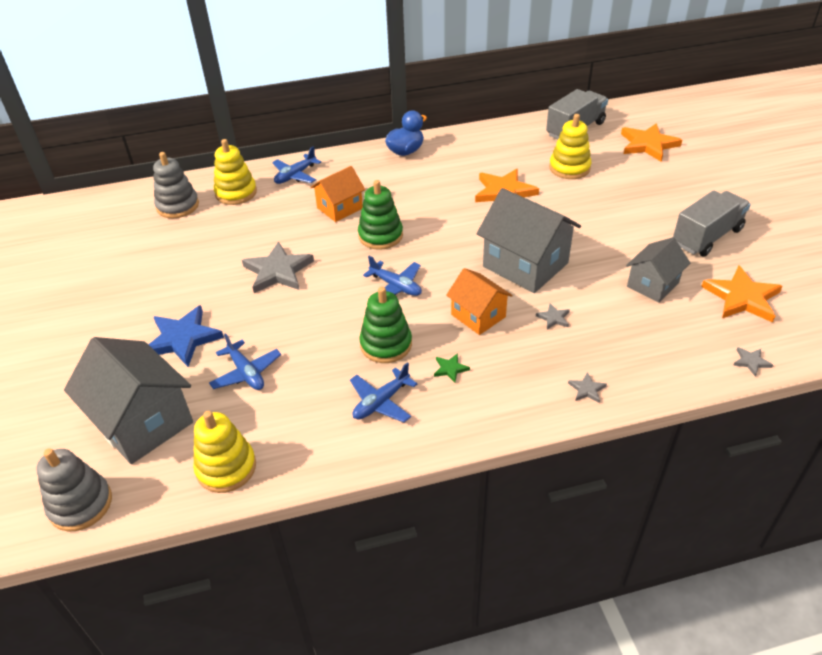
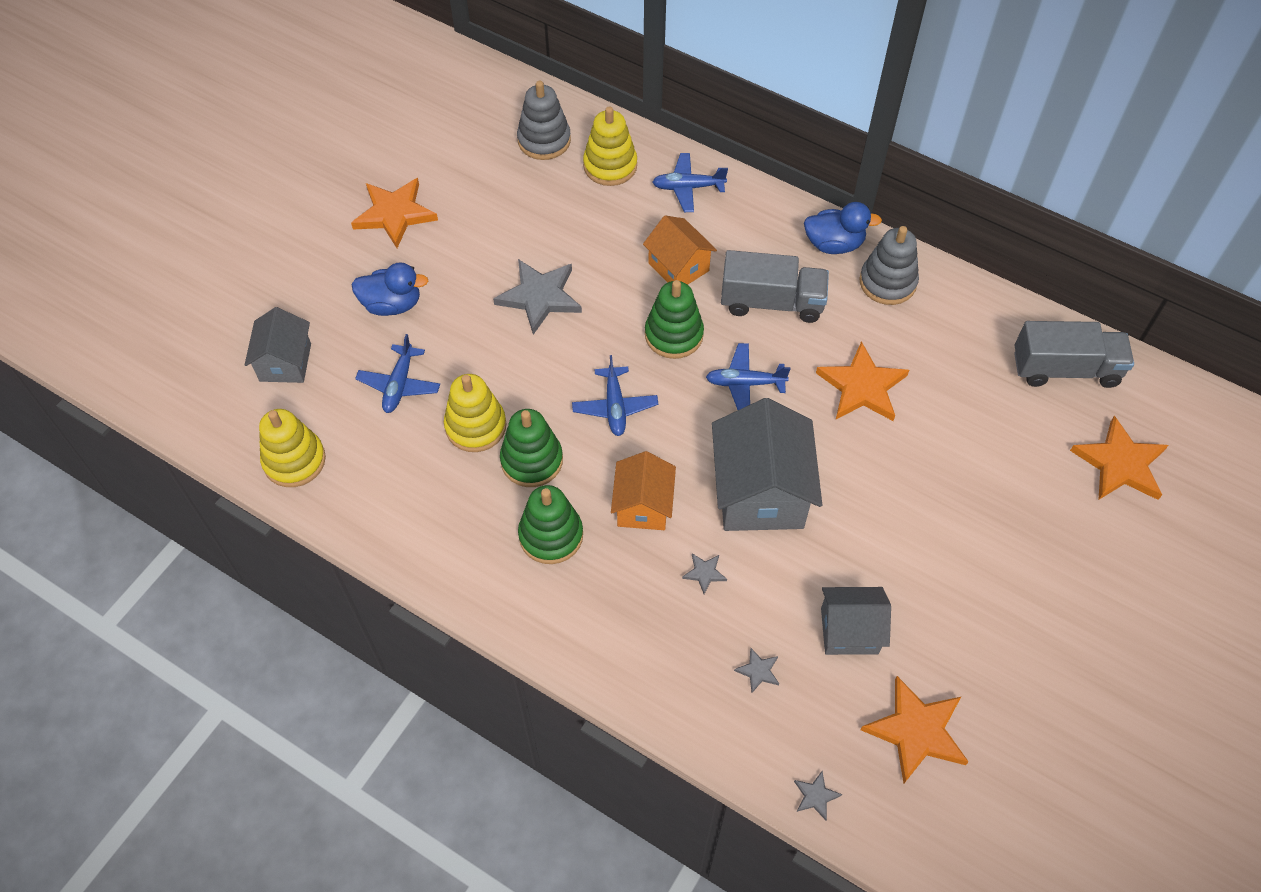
camera: 45 degrees right, 15 degrees up
grey stacking toy [36,448,112,531] -> grey stacking toy moved to [859,226,919,305]
grey house [64,337,193,464] -> grey house [245,307,311,383], size x0.60
blue star [148,305,224,367] -> blue duck [351,262,428,316]
orange house [310,166,365,222] -> orange house turned 45 degrees clockwise [643,215,717,285]
blue plane [350,362,417,422] -> blue plane moved to [706,343,790,410]
green star [434,353,470,383] -> green stacking toy [518,485,583,564]
yellow stacking toy [549,114,591,179] -> yellow stacking toy moved to [444,374,506,452]
grey star [568,372,607,403] -> grey star moved to [734,648,779,693]
grey truck [673,191,751,257] -> grey truck moved to [721,250,829,323]
none -> orange star [351,178,438,248]

